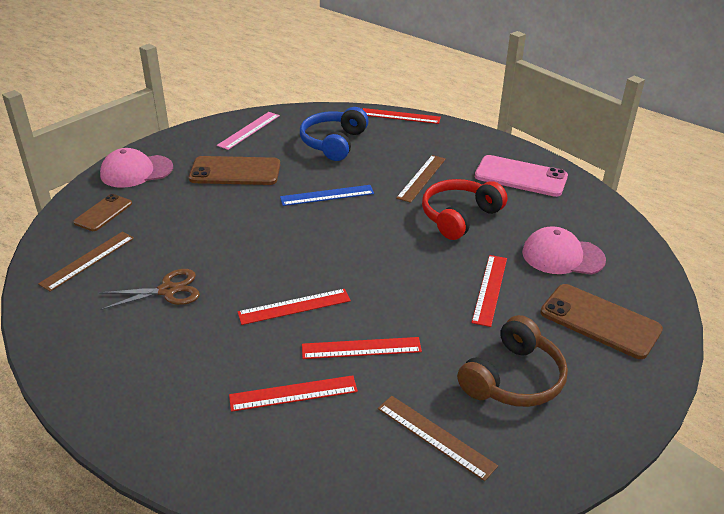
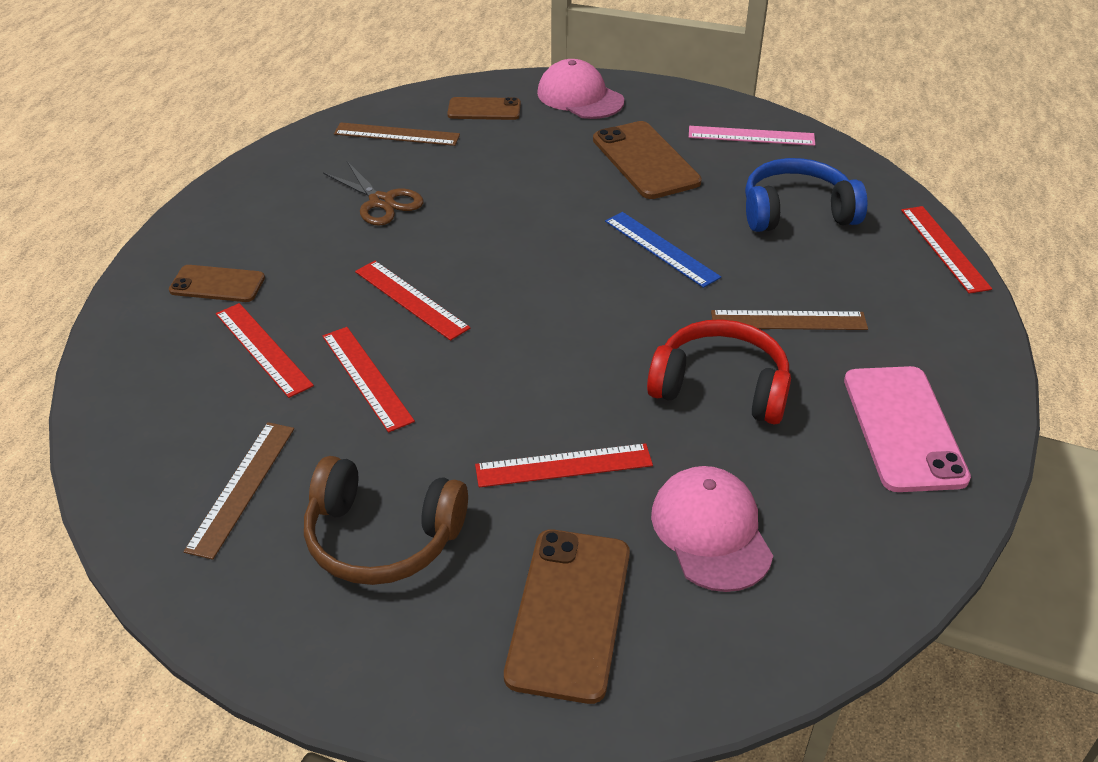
camera: 65 degrees right, 5 degrees up
none -> brown phone [169,265,265,302]

